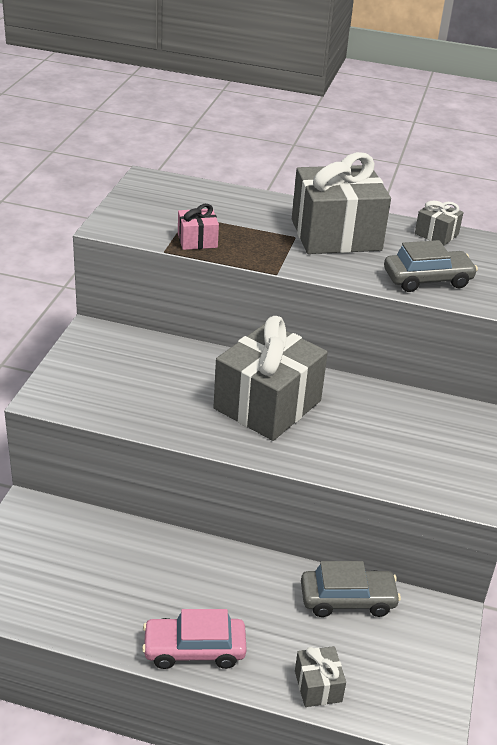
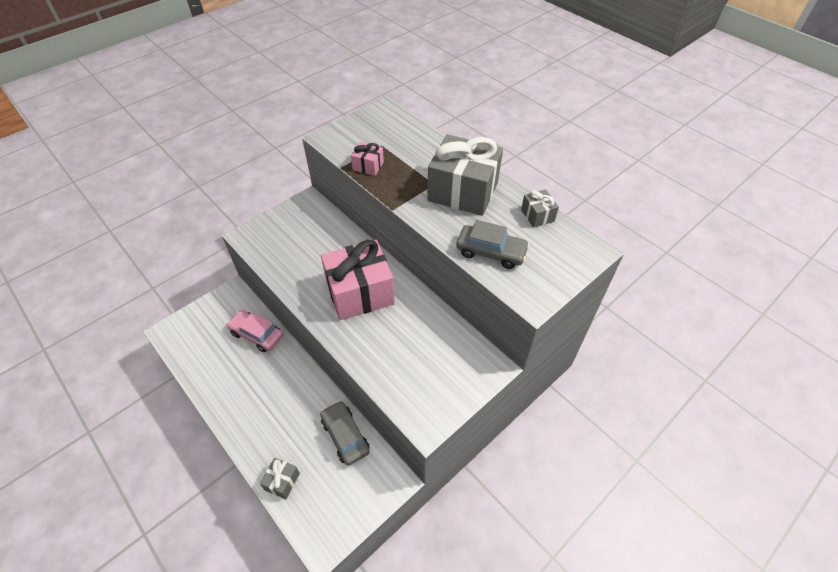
camera: 35 degrees right, 15 degrees up
pink car [142,609,247,669] -> pink car moved to [227,310,283,352]
grey gift [214,316,328,441] -> pink gift [321,240,395,320]
grey car [301,561,401,617] -> grey car turned 150 degrees counterclockwise [320,401,370,465]

